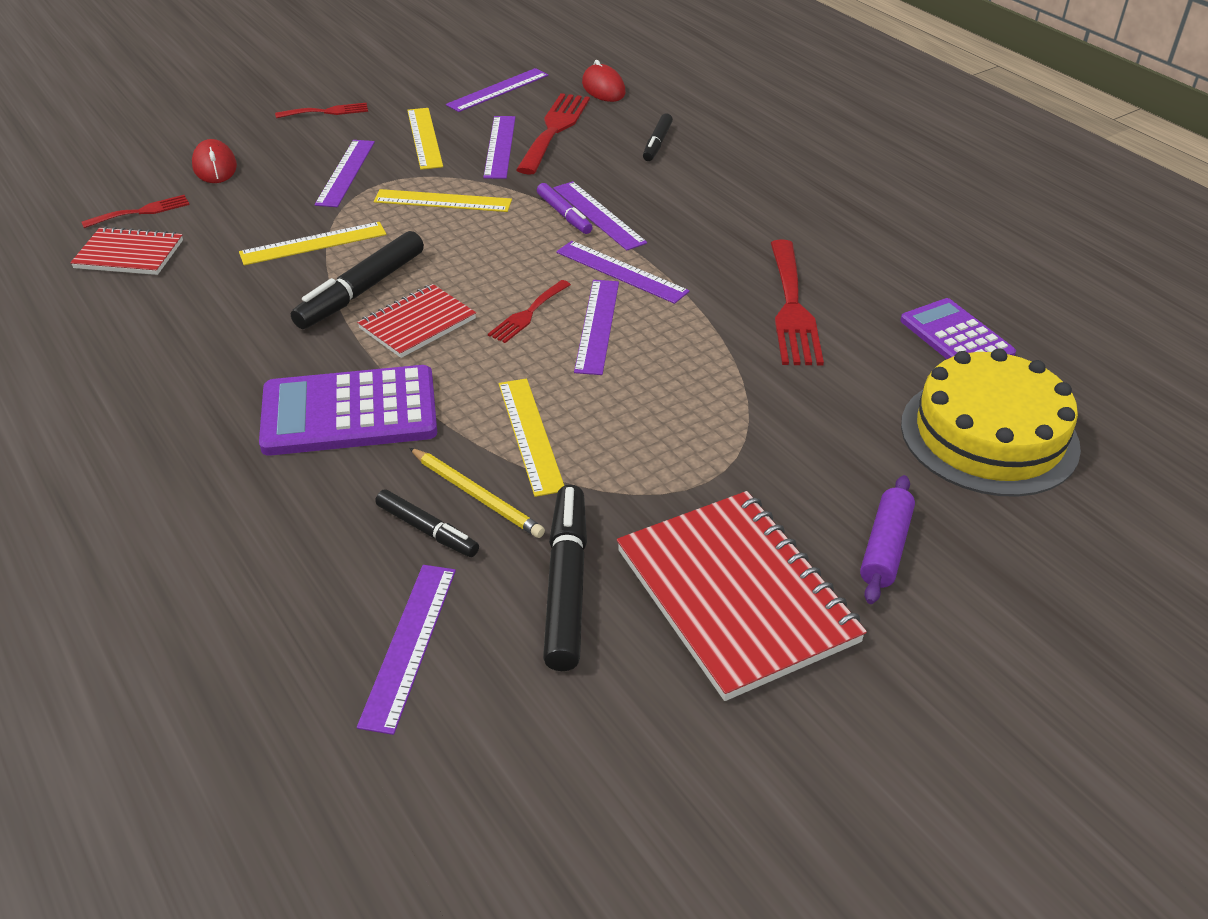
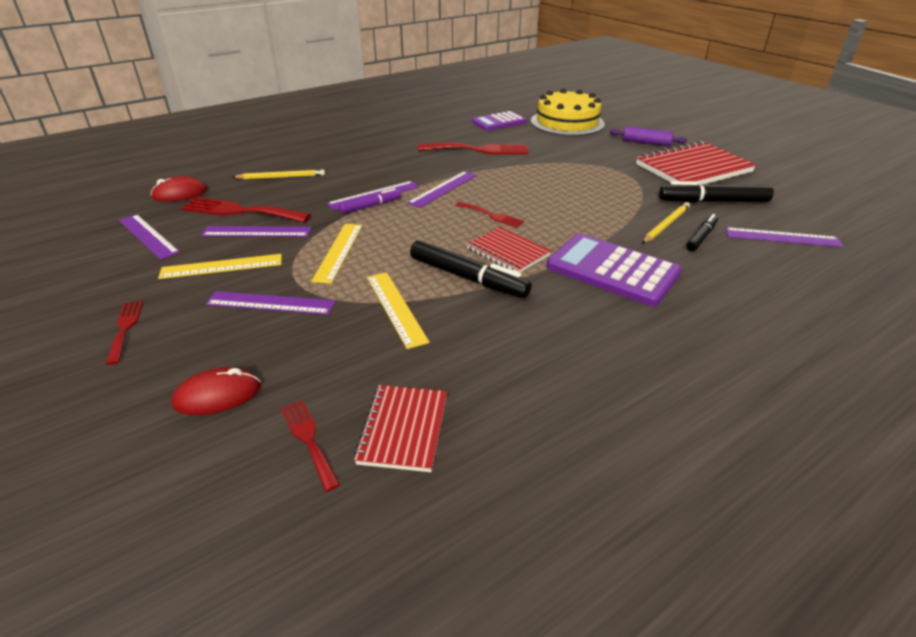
camera: 90 degrees left, 5 degrees down
purple calculator [259,365,437,456] -> purple calculator turned 135 degrees clockwise [547,233,682,306]
yellow ruler [499,378,564,497] -> none
purple ruler [574,280,619,375] -> none
black marker [643,113,673,161] -> yellow pencil [233,169,325,180]

